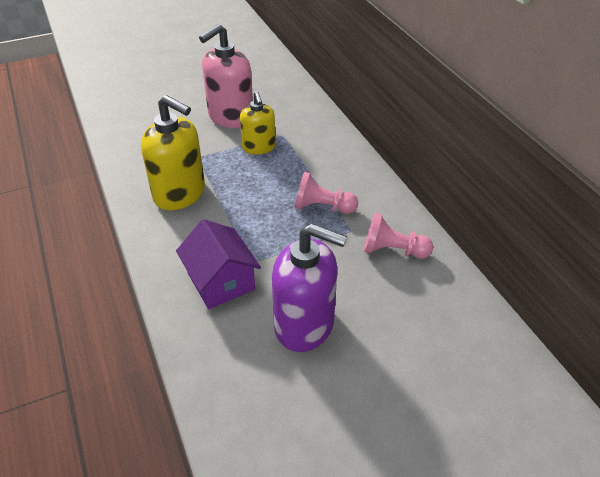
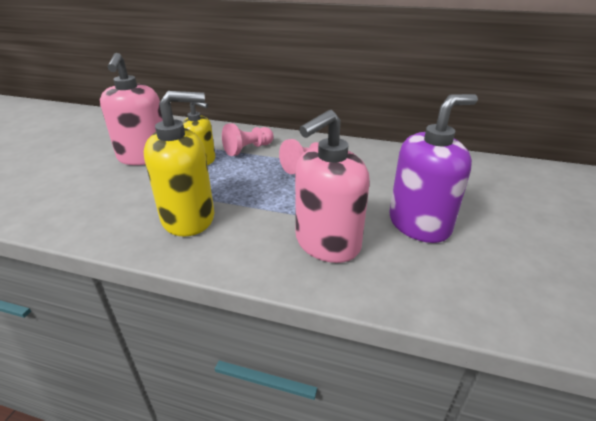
camera: 50 degrees left, 10 degrees down
purple house [176,219,261,309] -> pink soap dispenser [295,110,370,263]
pink pawn [364,213,433,259] -> pink pawn moved to [222,123,274,156]

